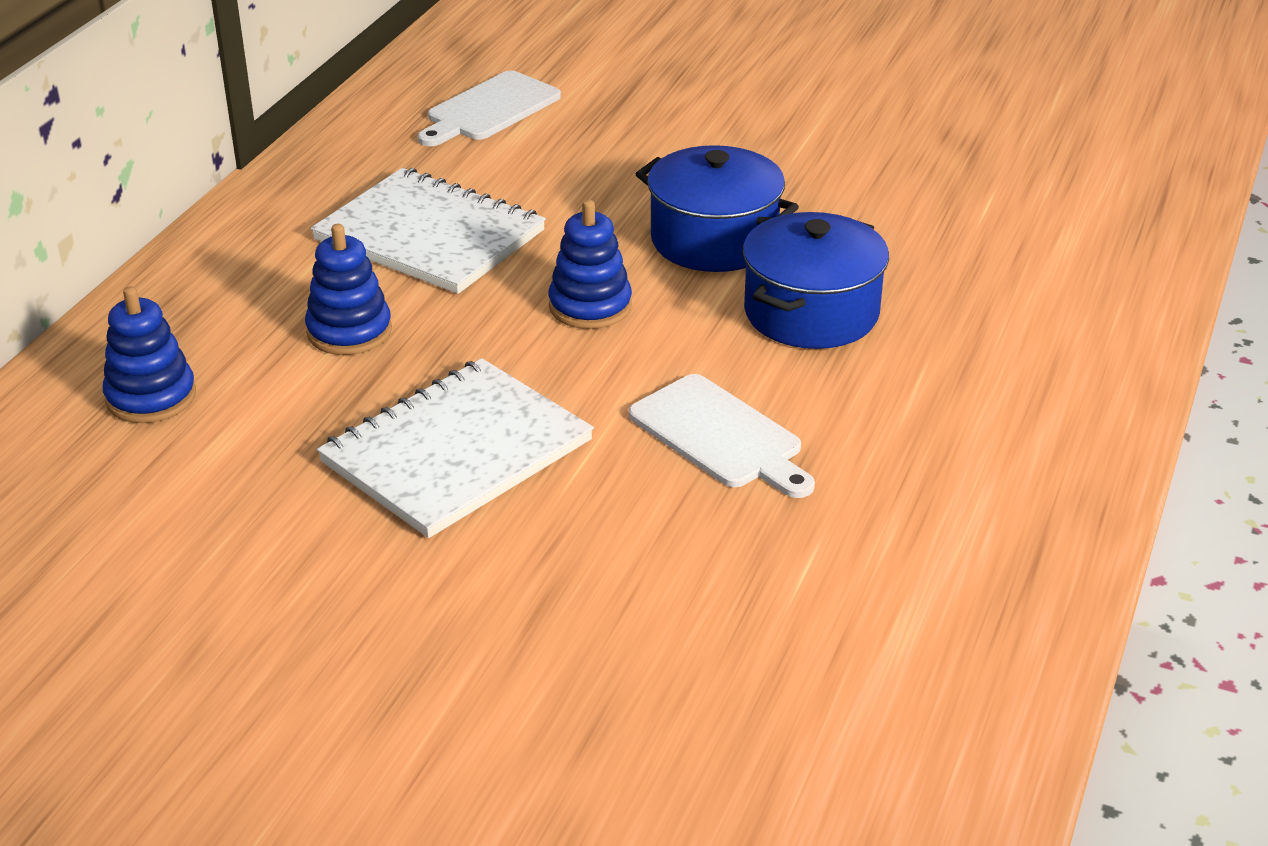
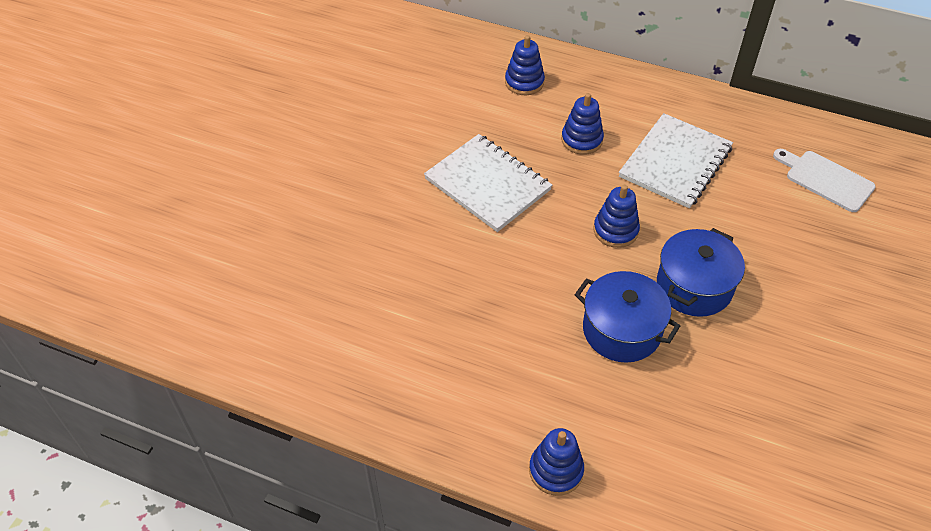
camera: 90 degrees right, 15 degrees up
white cutting board [629,374,815,498] -> none
none -> blue stacking toy [529,428,584,496]

